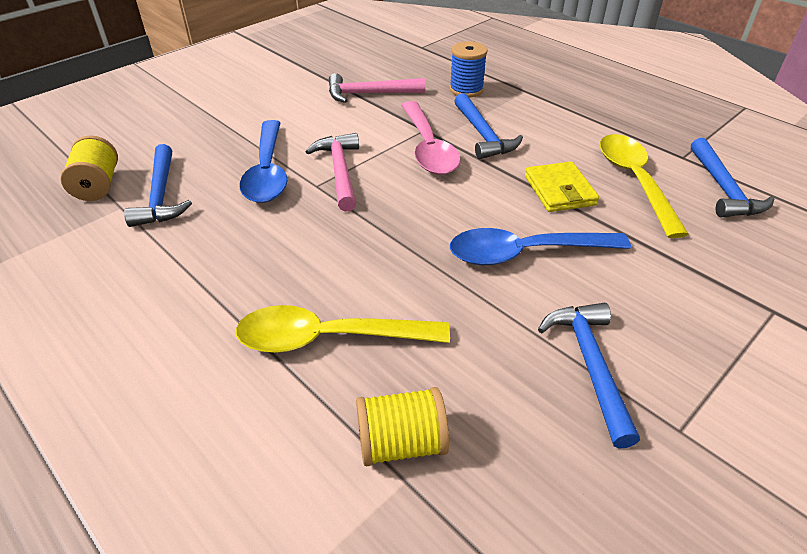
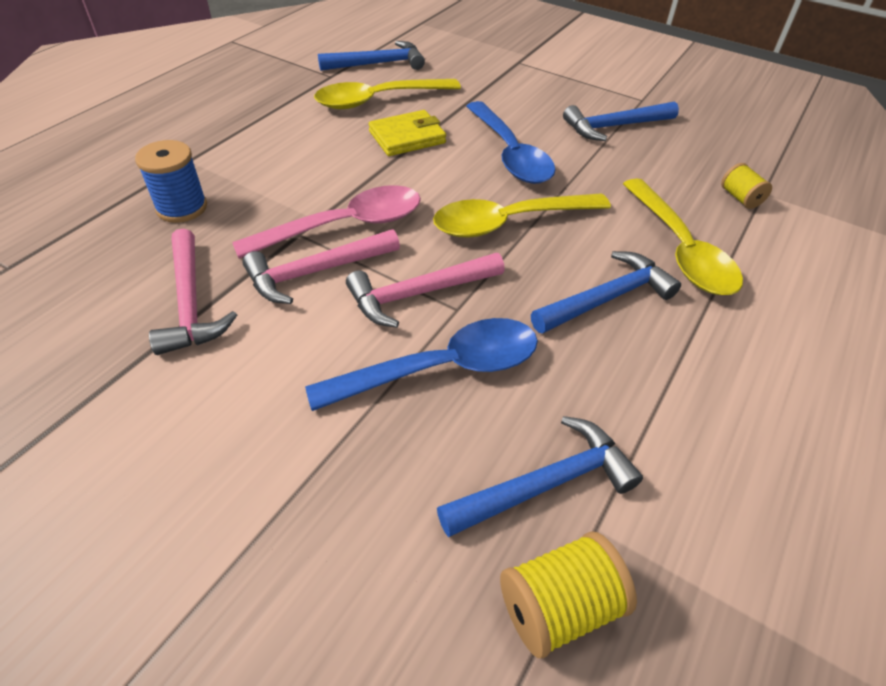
camera: 105 degrees left, 5 degrees up
yellow spool [356,387,449,466] -> yellow spool [721,163,772,209], size x0.64
blue hammer [454,93,523,159] -> blue hammer moved to [531,251,681,334]
none -> pink hammer [242,229,400,304]
none -> yellow spoon [433,193,611,238]

